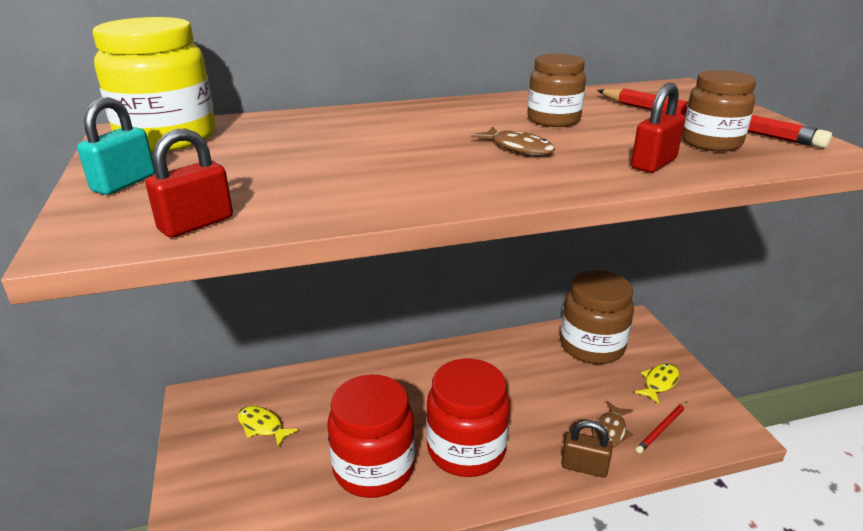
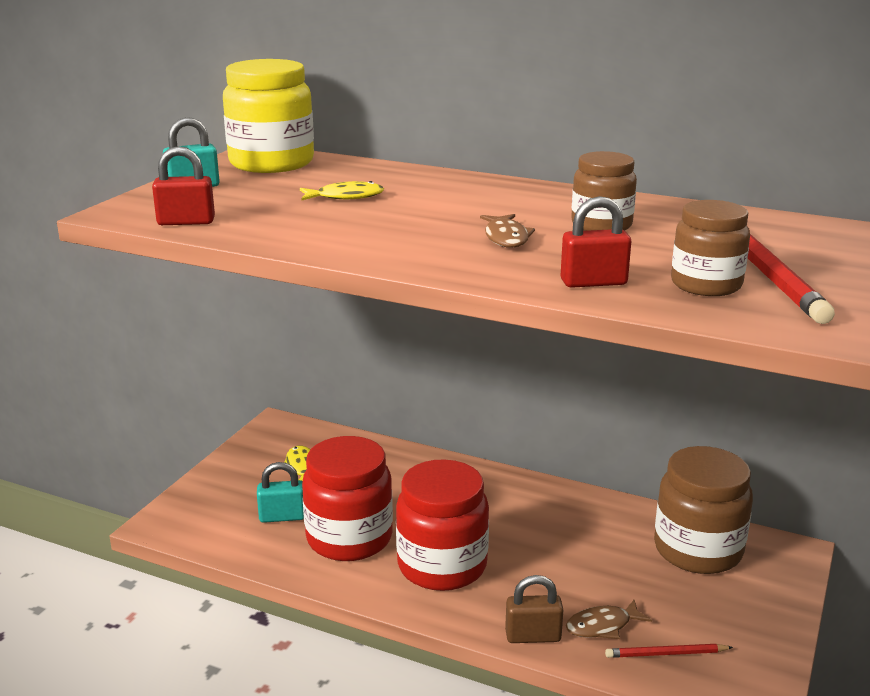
camera: 40 degrees right, 5 degrees down
brown padlock [561,420,613,478] -> brown padlock turned 60 degrees counterclockwise [505,575,563,643]
yellow fish [635,363,679,404] -> yellow fish moved to [300,181,384,200]
none -> turquoise padlock [257,462,304,523]

